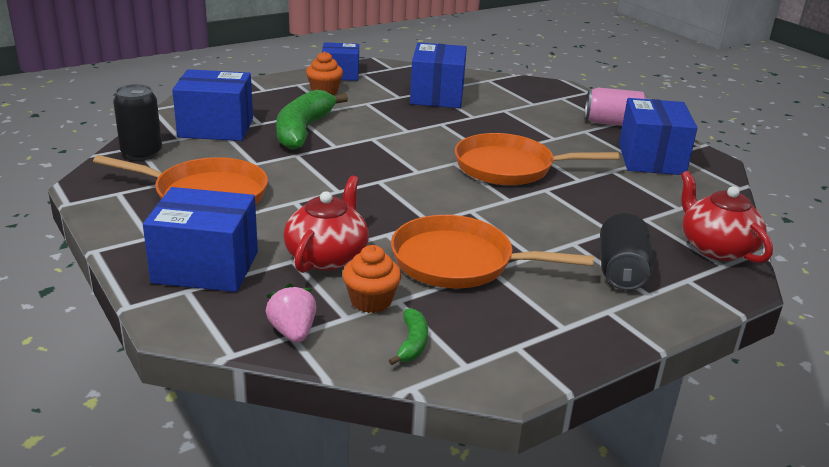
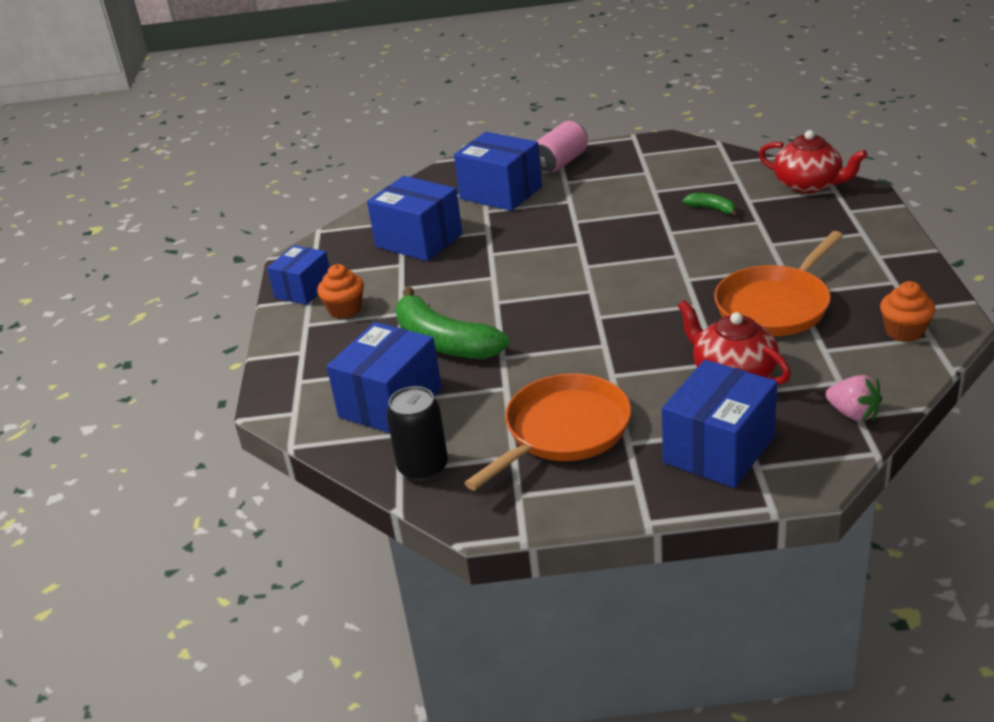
camera: 55 degrees left, 5 degrees up
pink strawberry [266,284,316,343] -> pink strawberry turned 150 degrees counterclockwise [826,375,882,422]
orange cupcake [343,245,401,313] -> orange cupcake moved to [880,281,936,342]
green banana [389,308,428,365] -> green banana moved to [683,193,738,217]
orange pan [454,133,620,185] -> none
black can [600,213,654,290] -> none
blue box [619,98,698,175] -> blue box moved to [454,132,542,211]
red teapot [681,171,773,263] -> red teapot turned 150 degrees counterclockwise [759,130,868,194]

